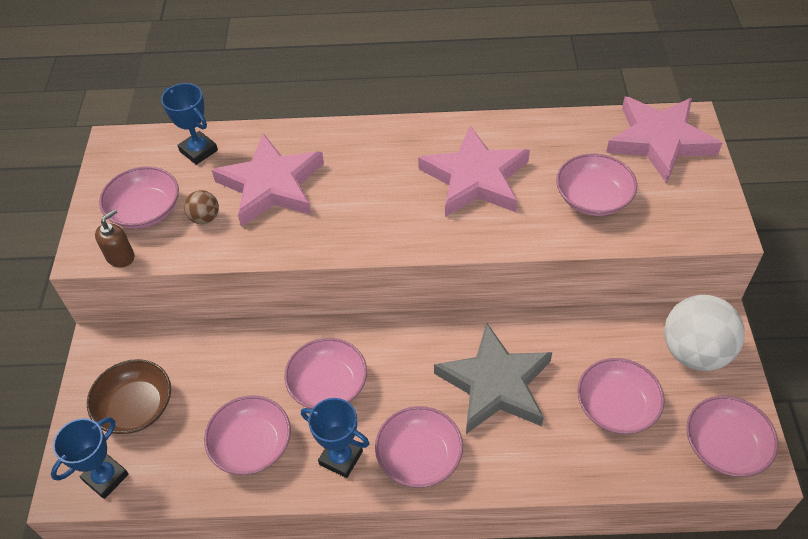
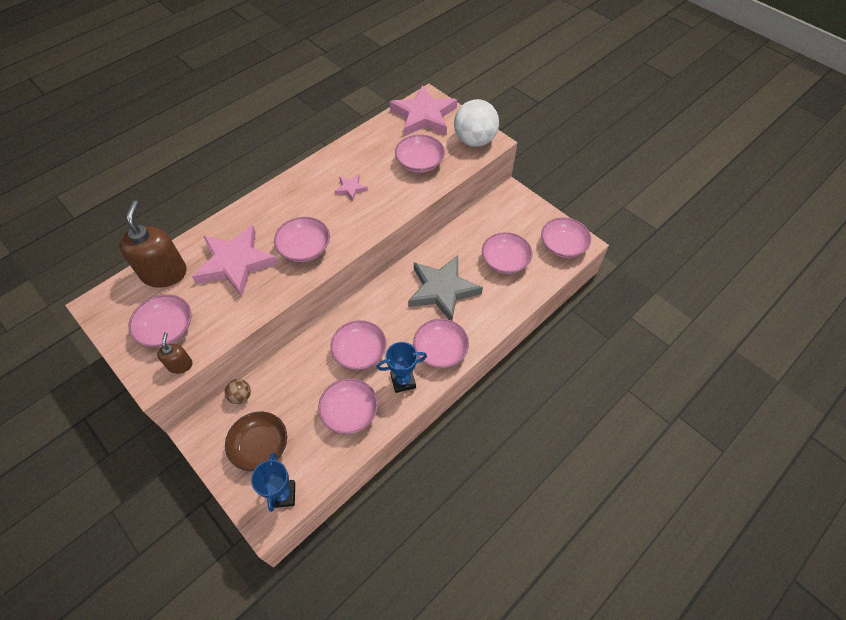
camera: 45 degrees left, 5 degrees up
blue trophy [161,83,218,165] -> brown soap dispenser [119,200,186,288]
brown ball [184,190,219,224] -> brown ball moved to [224,379,251,404]
pink star [418,126,530,217] -> pink star [335,174,368,201], size x0.44
white ball [664,295,745,371] -> white ball moved to [454,99,499,147]
none -> pink bowl [274,217,330,262]

